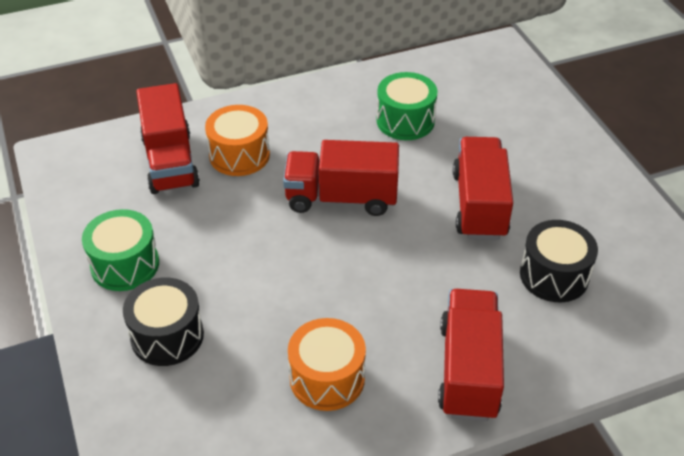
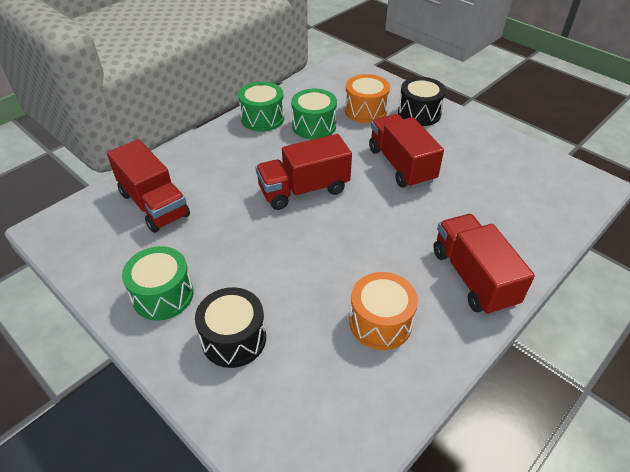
camera: 25 degrees left, 0 degrees up
orange drum [205,105,270,176] -> orange drum moved to [345,74,390,123]
black drum [520,220,598,302] -> black drum moved to [398,77,446,126]
none -> green drum [238,81,284,132]

